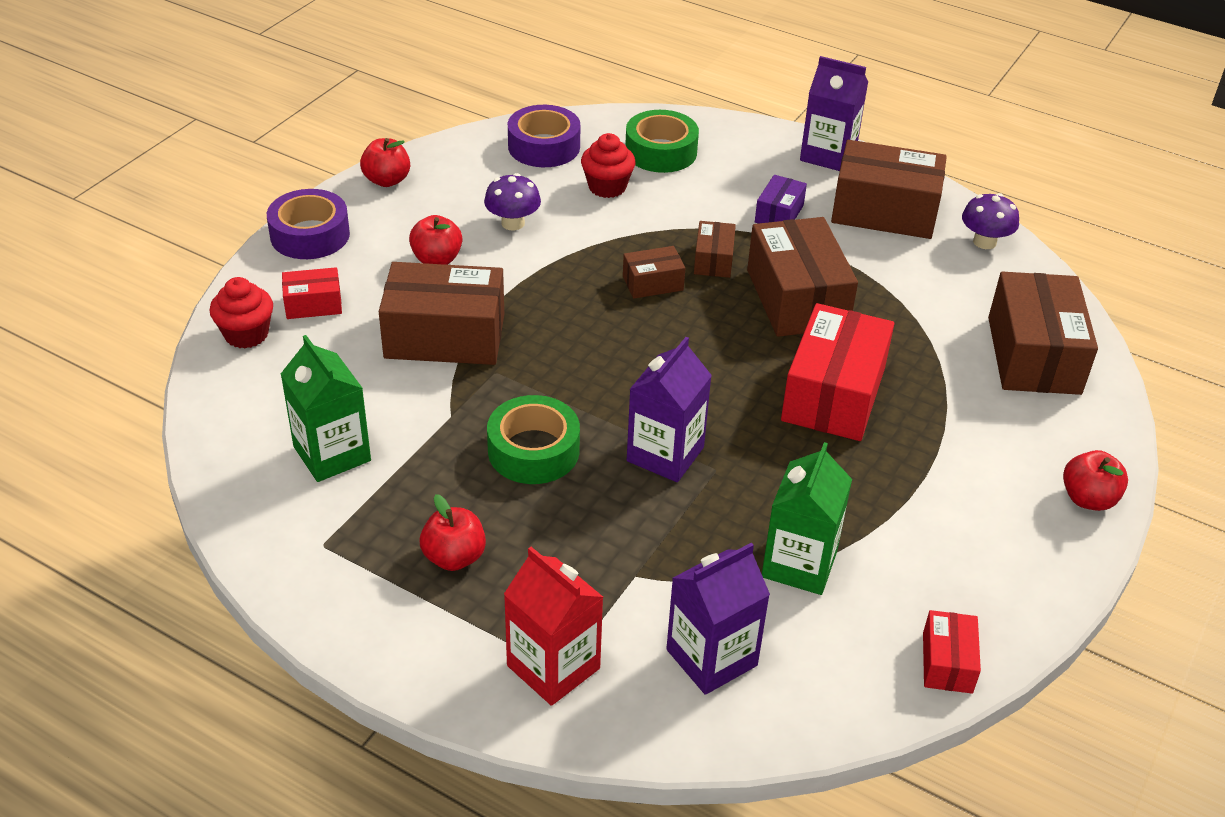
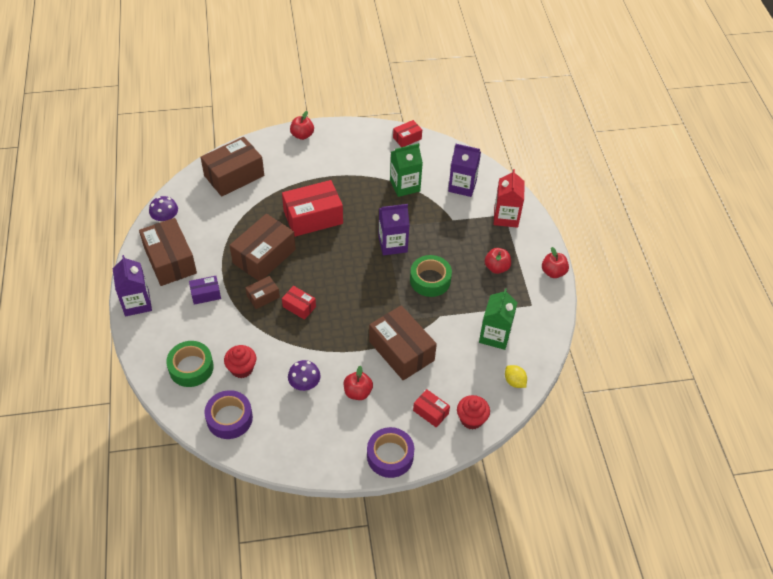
camera: 130 degrees left, 10 degrees up
red apple [360,138,410,187] -> red apple moved to [542,247,569,278]
brown box [623,246,685,299] -> red box [282,286,316,320]
none -> yellow lemon [505,365,527,388]

